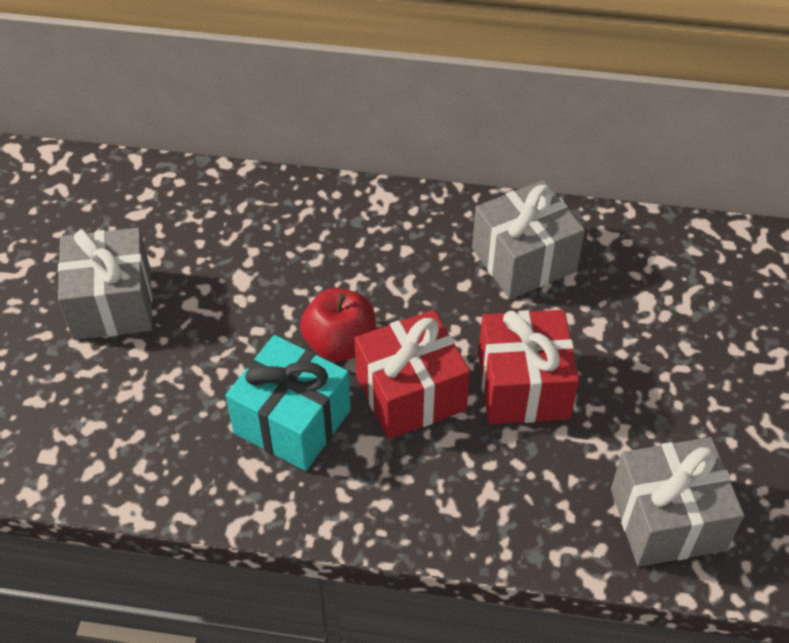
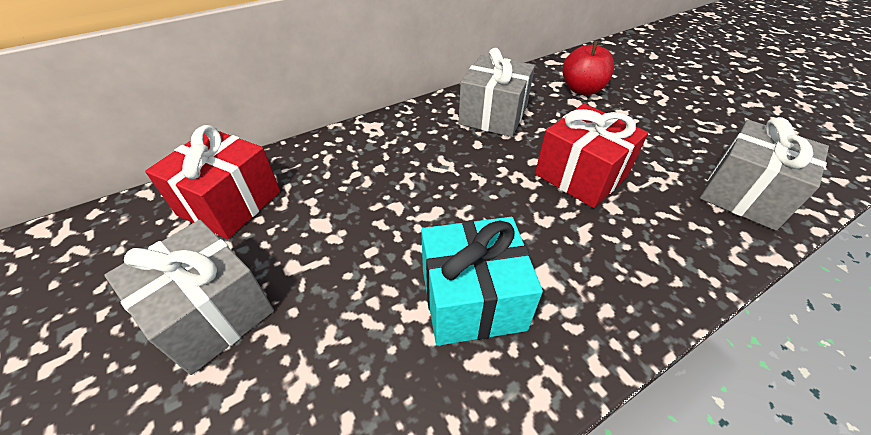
camera: 40 degrees left, 5 degrees down
red apple [300,288,376,362] -> red apple moved to [562,41,614,95]
red gift [355,310,470,439] -> red gift moved to [145,125,280,239]

